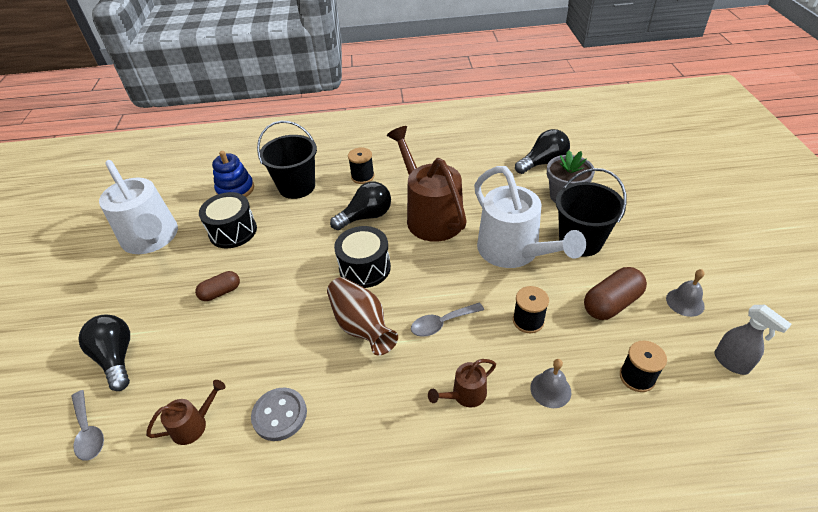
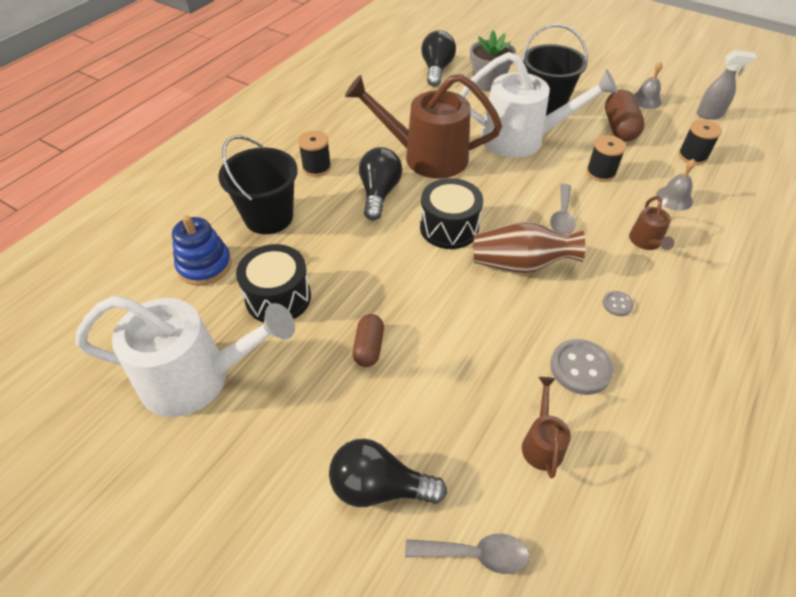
camera: 55 degrees left, 5 degrees up
none -> grey button [603,291,634,316]

